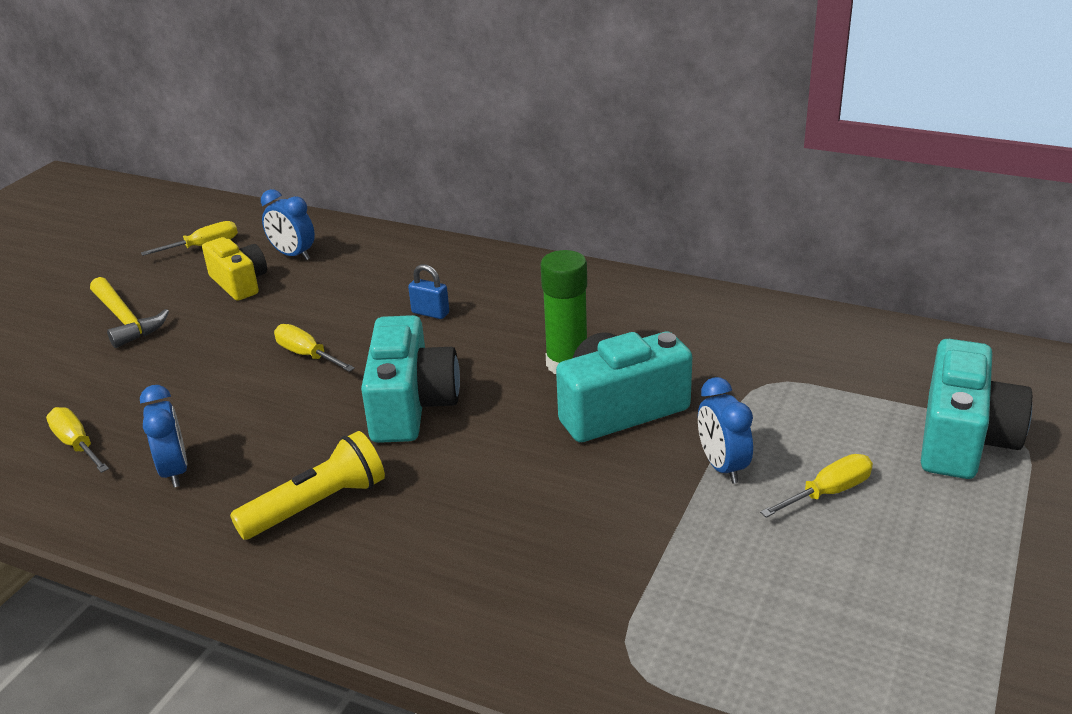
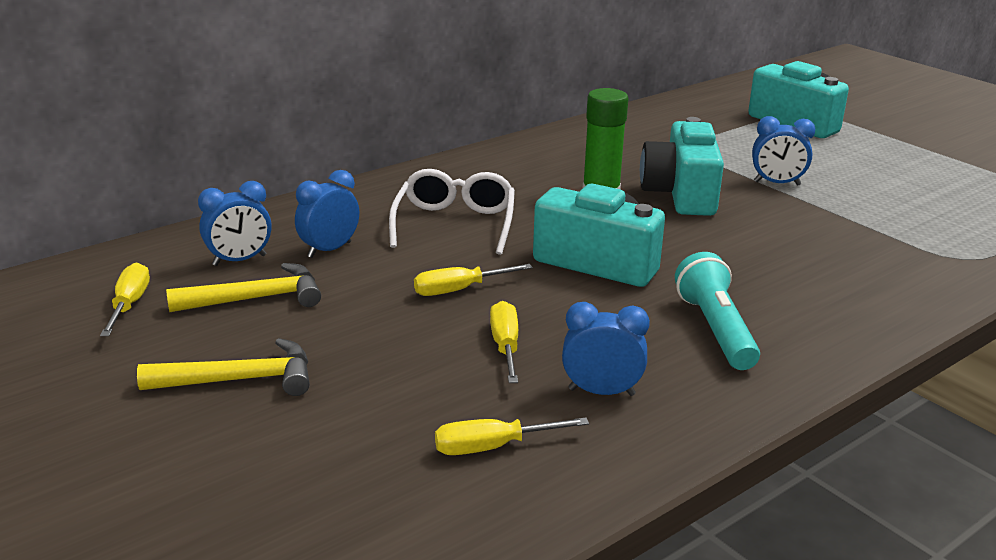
camera: 65 degrees left, 5 degrees down
yellow camera [202,237,267,301] -> yellow hammer [166,263,321,312]
yellow flashlight [230,431,385,540] -> turquoise flashlight [675,252,760,370]
blue padlock [408,264,449,319] -> white glasses [389,169,515,255]
yellow screwdriver [760,454,873,518] -> yellow screwdriver moved to [490,301,518,383]
none -> blue clock [295,170,359,258]

